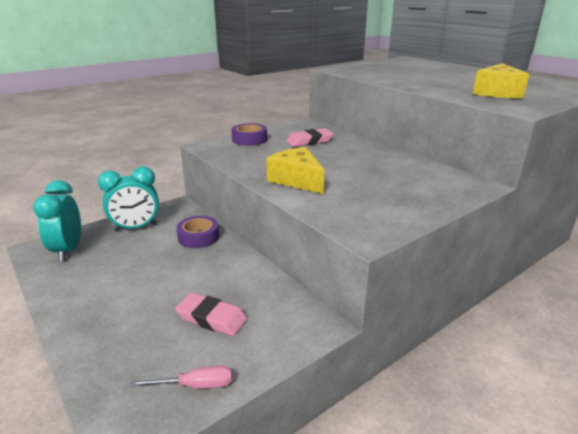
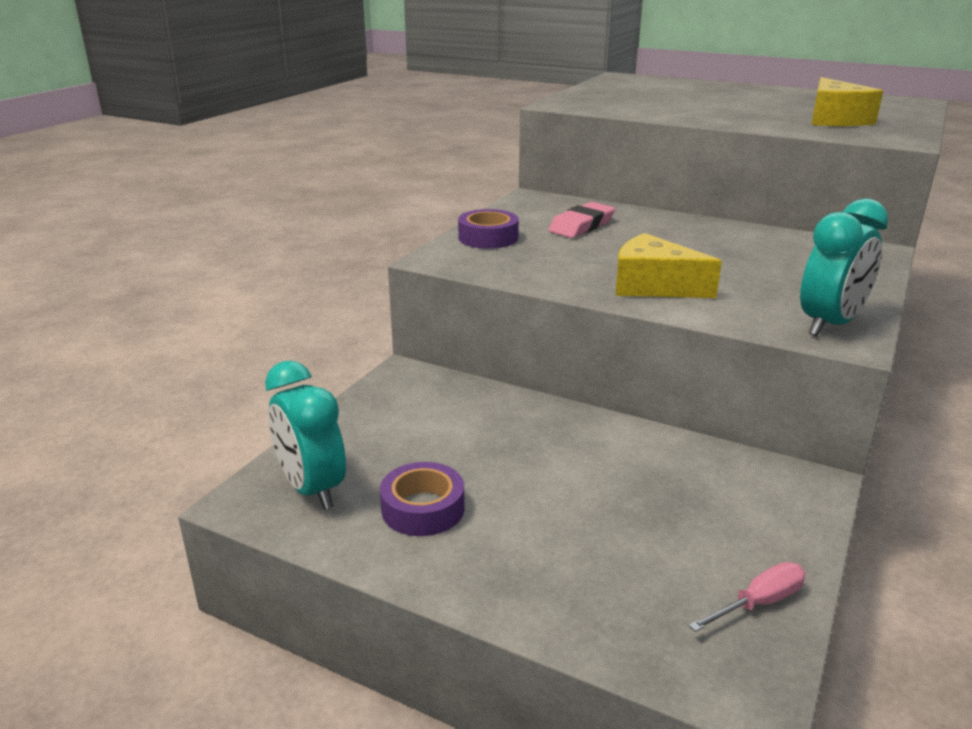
camera: 25 degrees left, 0 degrees up
turquoise clock [98,166,159,232] -> turquoise clock moved to [800,199,888,336]
pink eraser [175,293,247,336] -> none
purple tape [176,216,219,248] -> purple tape moved to [380,462,465,536]

